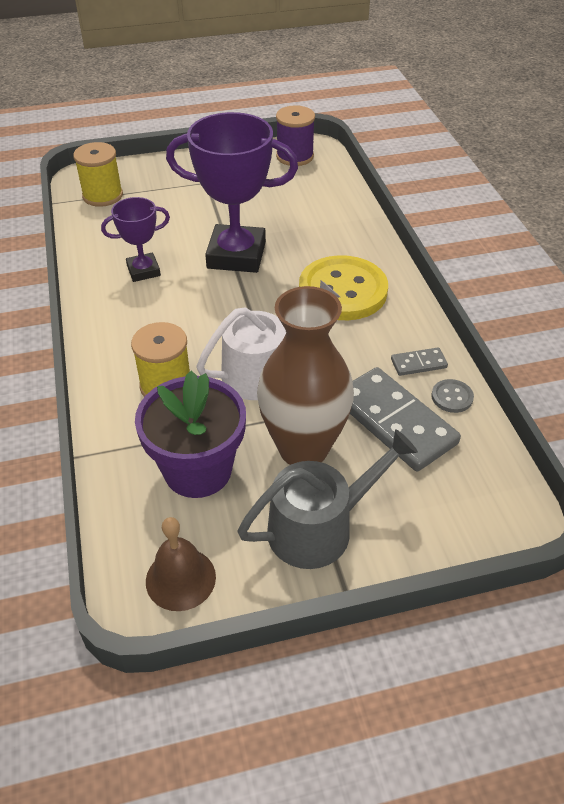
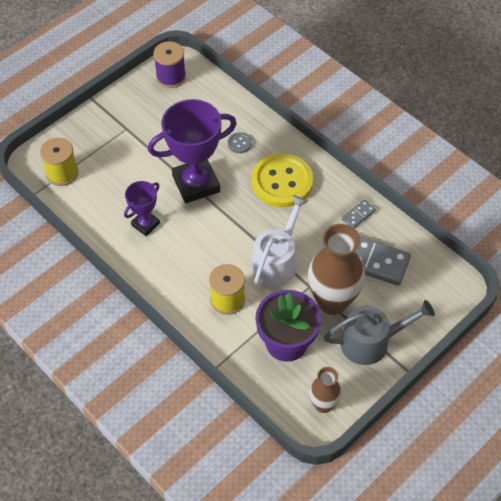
camera: 30 degrees left, 10 degrees up
brown bell [146,517,216,611] -> brown vase [309,367,342,413]
grey watering can [237,429,418,569] -> grey watering can turned 45 degrees clockwise [324,300,435,365]
grey button [431,379,474,413] -> grey button moved to [228,132,252,153]

